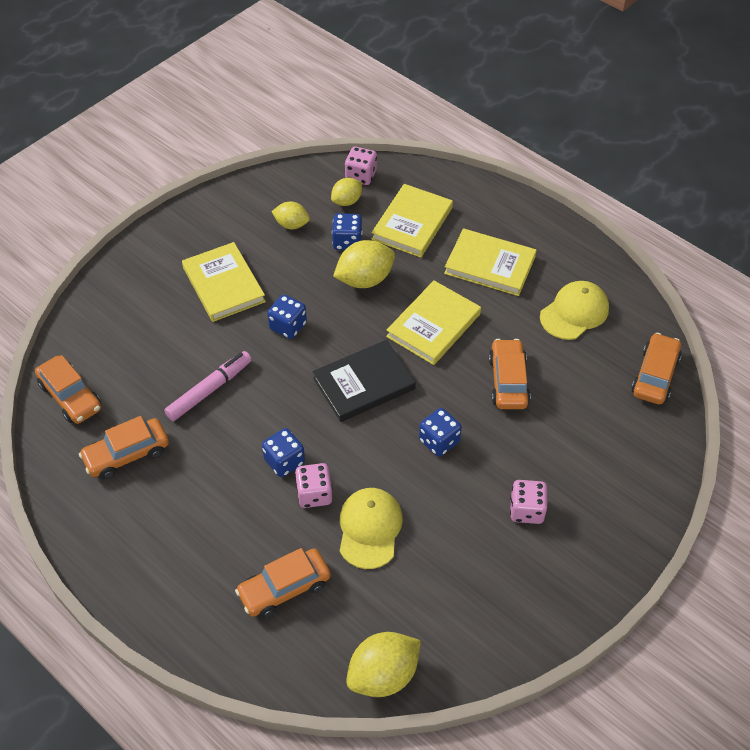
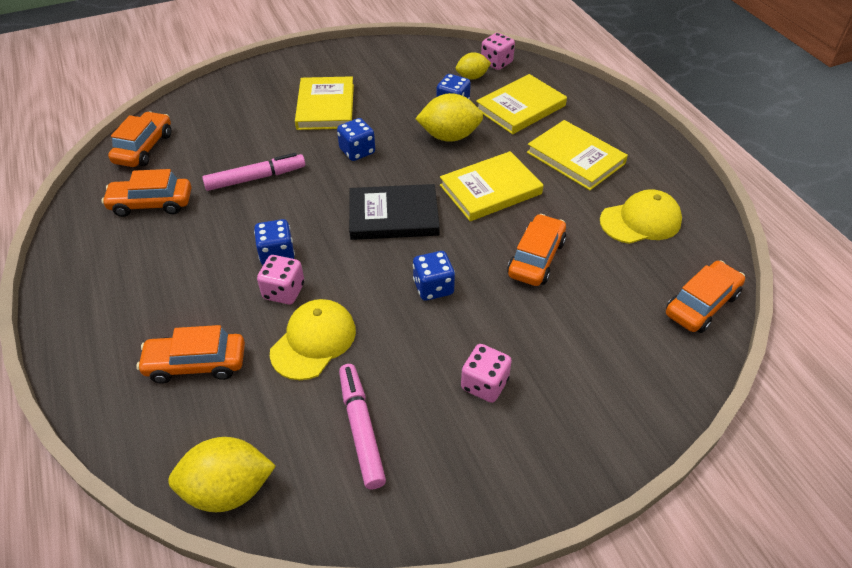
camera: 25 degrees right, 5 degrees down
orange car [35,355,101,424] -> orange car turned 150 degrees counterclockwise [108,111,171,167]
yellow lemon [271,201,310,229] -> none
none -> pink marker [339,364,386,489]

